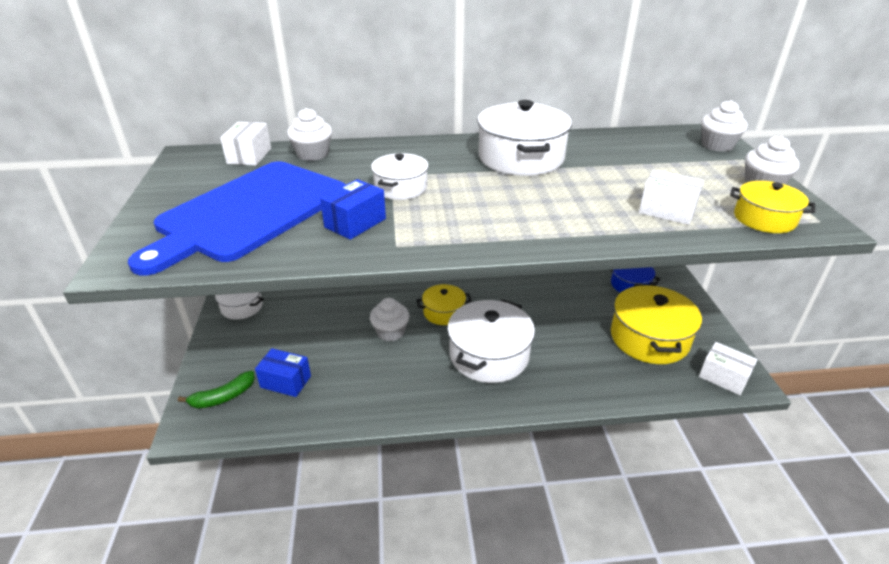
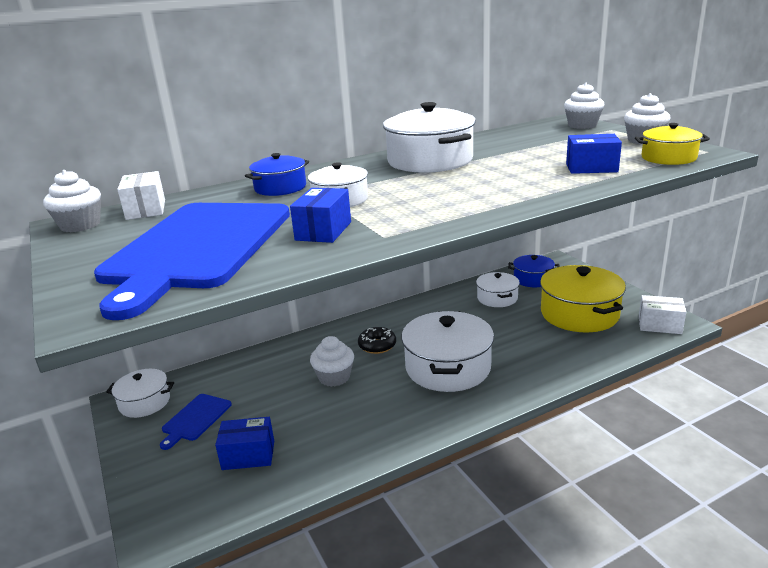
camera: 20 degrees left, 10 degrees down
green banana [178,371,255,408] -> none
white cupcake [287,108,332,161] -> white cupcake moved to [43,170,101,233]
yellow pot [417,284,472,325] -> black donut [358,327,396,354]
white box [639,170,704,225] -> blue box [566,134,622,174]
none -> blue cutting board [160,394,232,450]
none -> blue pot [245,153,309,196]
none -> white pot [476,272,520,307]

